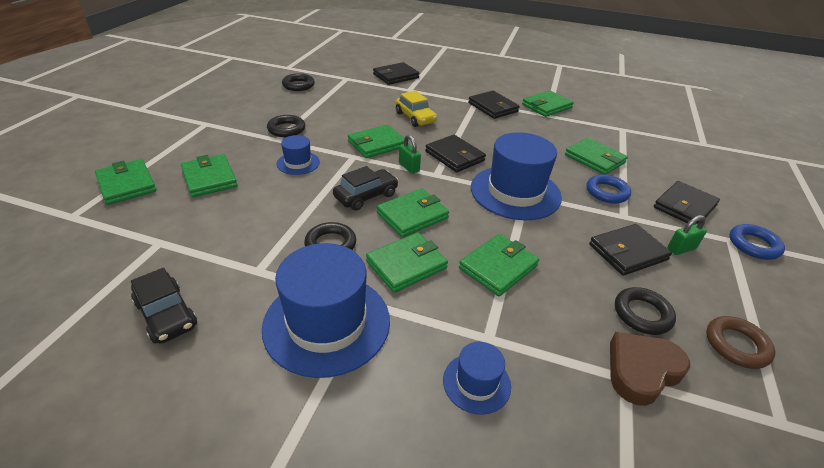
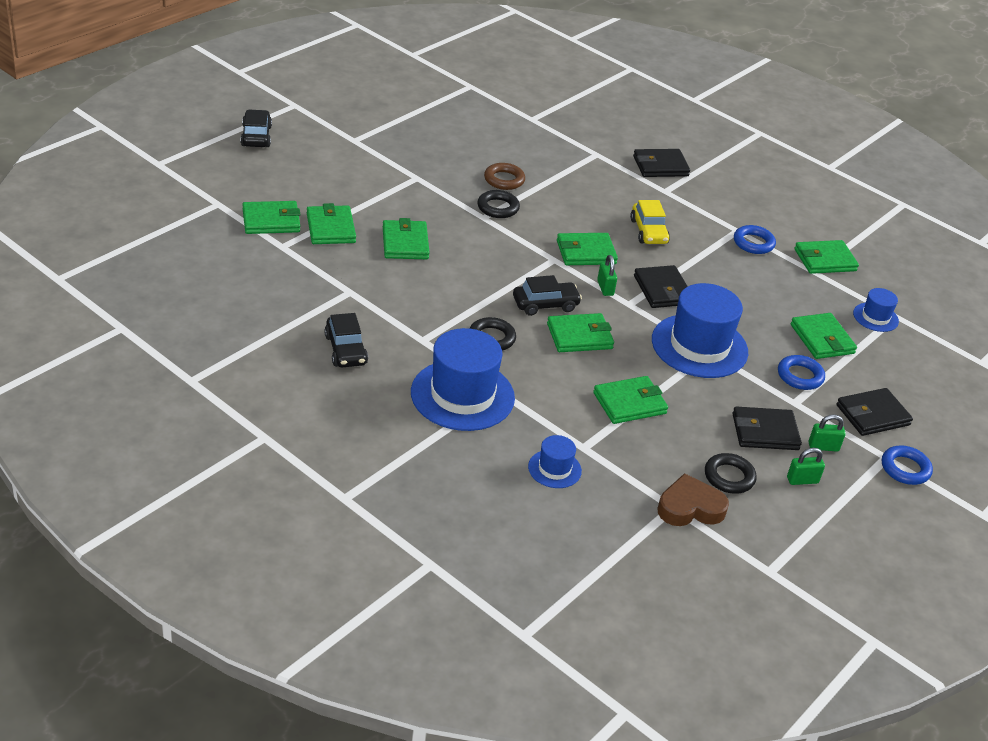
camera: 20 degrees right, 0 degrees up
blue hat [277,135,320,175] -> blue hat moved to [853,288,899,332]
black ring [282,73,315,91] -> none
green wallet [366,233,448,293] -> green wallet moved to [242,201,301,234]
black wallet [468,91,520,119] -> blue ring [734,225,776,254]
brown ring [706,316,775,369] -> brown ring moved to [484,163,525,190]
none -> black car [241,110,272,147]
none -> green padlock [787,448,825,485]

